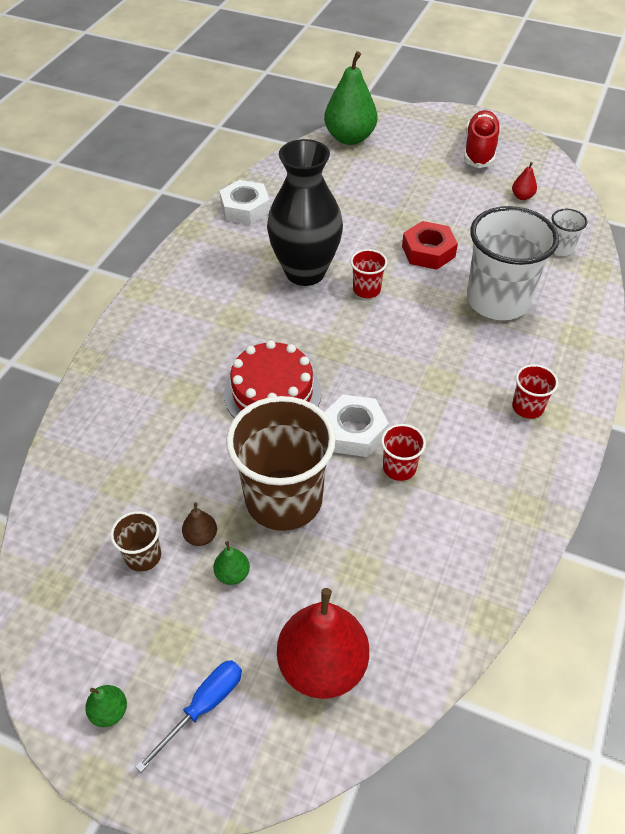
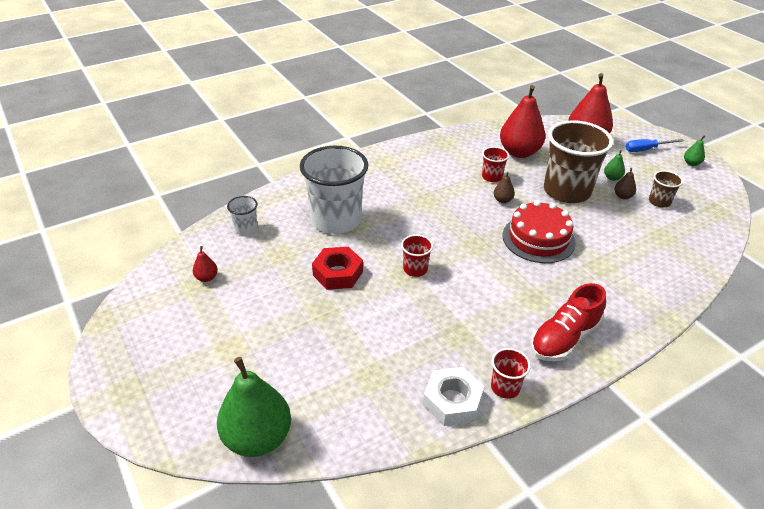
camera: 145 degrees left, 10 degrees down
black vase [267,139,343,286] -> none
white nut [324,395,389,457] -> brown pear [494,172,515,203]
red shoe [464,110,501,168] -> red shoe moved to [531,283,606,361]
red cup [512,364,558,419] -> red cup moved to [491,348,531,399]
none -> red pear [500,85,545,158]

